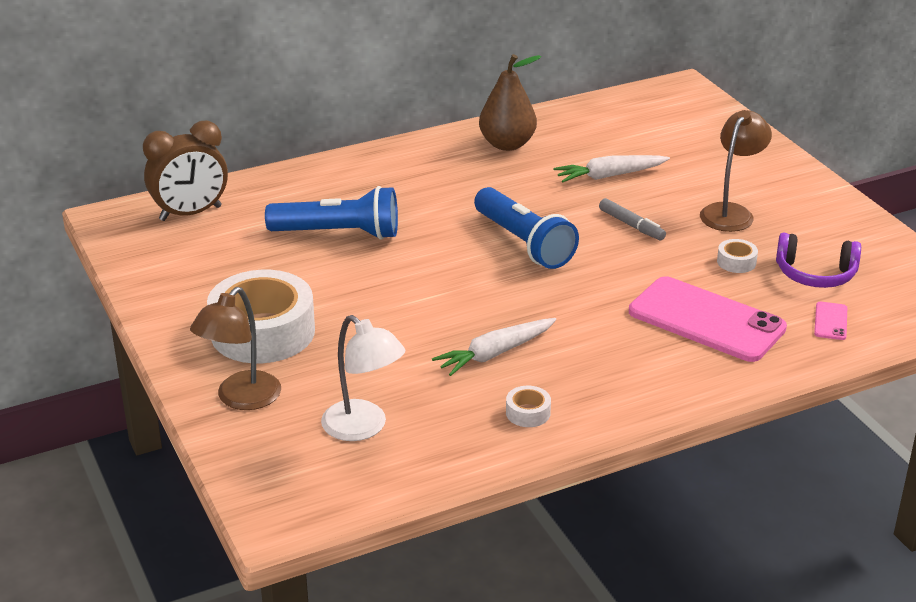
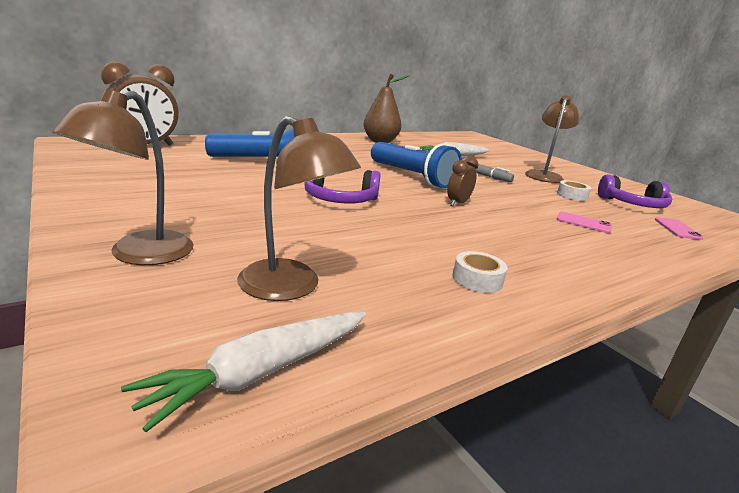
camera: 10 degrees left, 10 degrees down
white tape [207,270,315,363] -> none
white lamp [321,315,405,441] -> brown lamp [237,116,361,301]
white carrot [432,318,556,376] -> white carrot moved to [121,312,366,432]
pink phone [629,276,787,362] -> pink phone [557,212,612,233], size x0.40
none -> purple headphones [304,170,381,203]
none -> brown clock [447,157,478,206]

